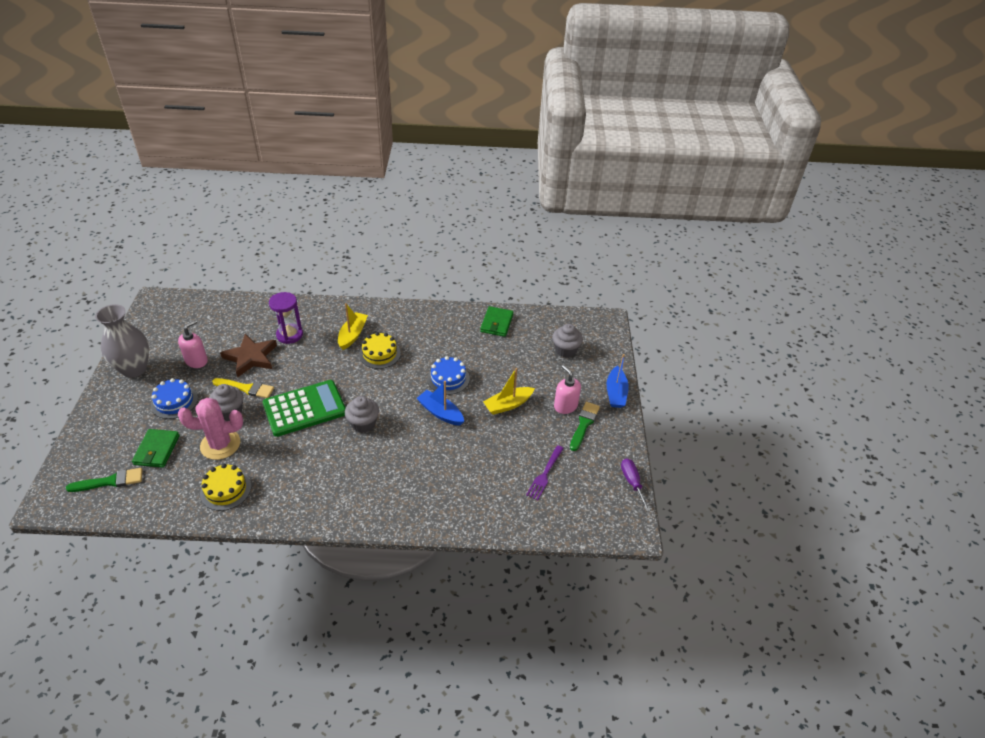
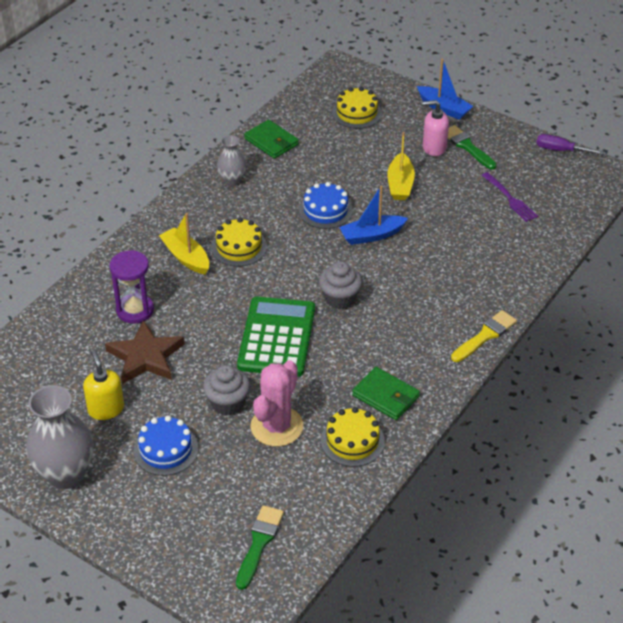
camera: 55 degrees left, 0 degrees up
green wallet [132,429,180,468] -> green wallet moved to [352,367,420,420]
pink soap dispenser [178,320,208,368] -> yellow soap dispenser [83,350,124,420]
yellow brush [212,378,274,398] -> yellow brush moved to [451,310,517,362]
grey cupcake [552,324,583,358] -> yellow cake [332,87,382,129]
none -> grey vase [217,135,246,186]

